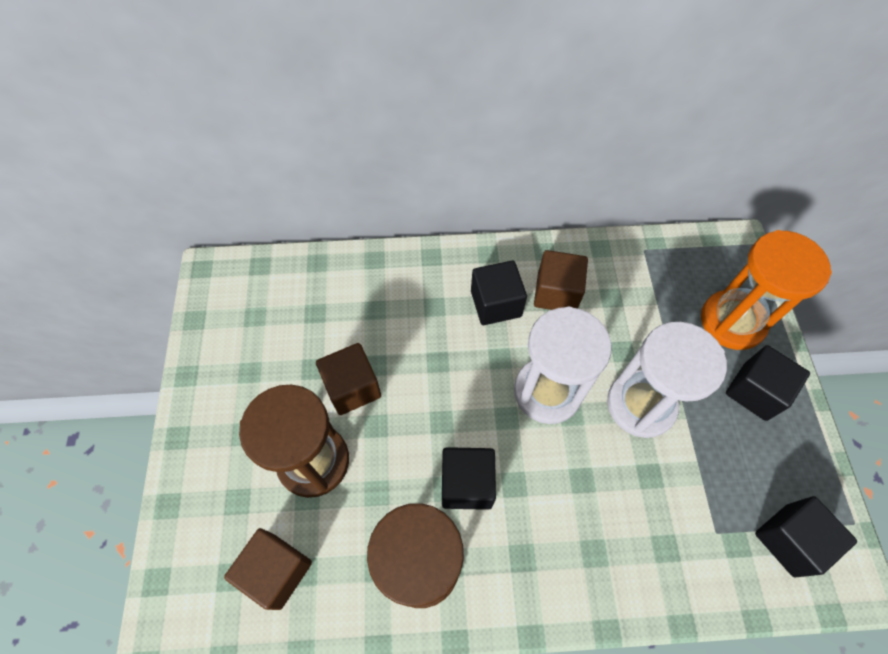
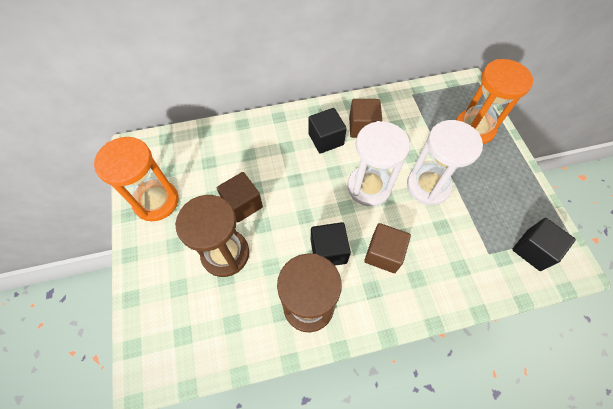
camera: 10 degrees left, 0 degrees up
brown cube [224,528,312,610] -> brown cube moved to [364,223,411,273]
black cube [726,345,810,421] -> none
none -> orange hourglass [94,137,179,221]

